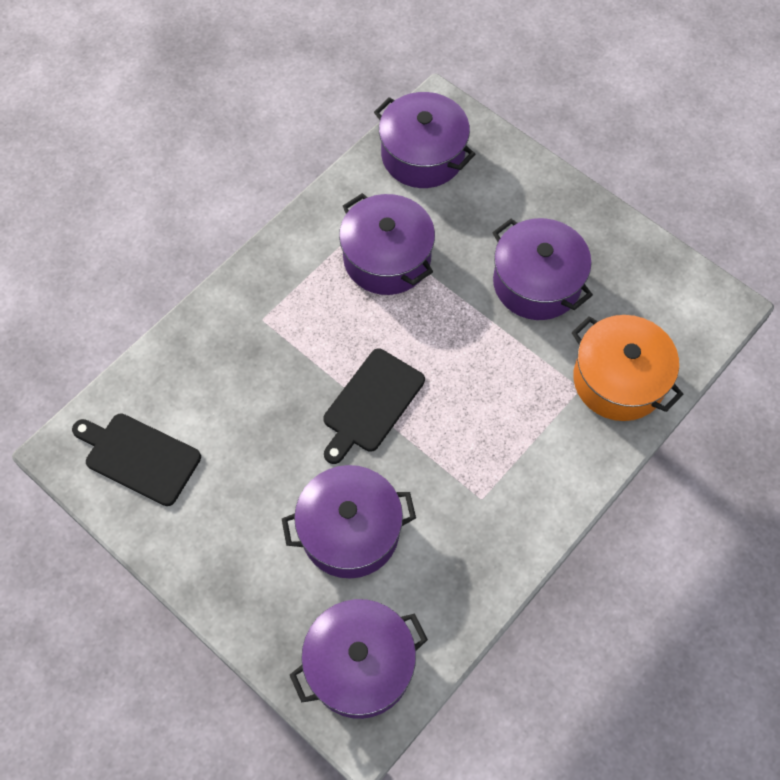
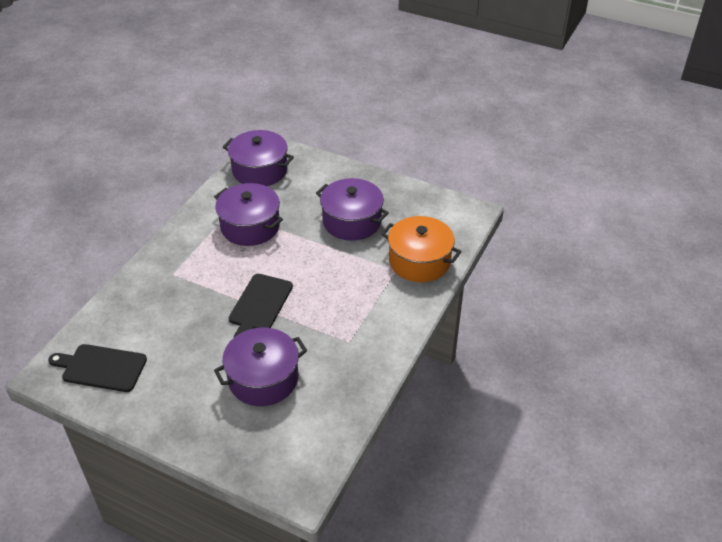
camera: 15 degrees left, 20 degrees down
purple pot [290,599,428,719] -> none

